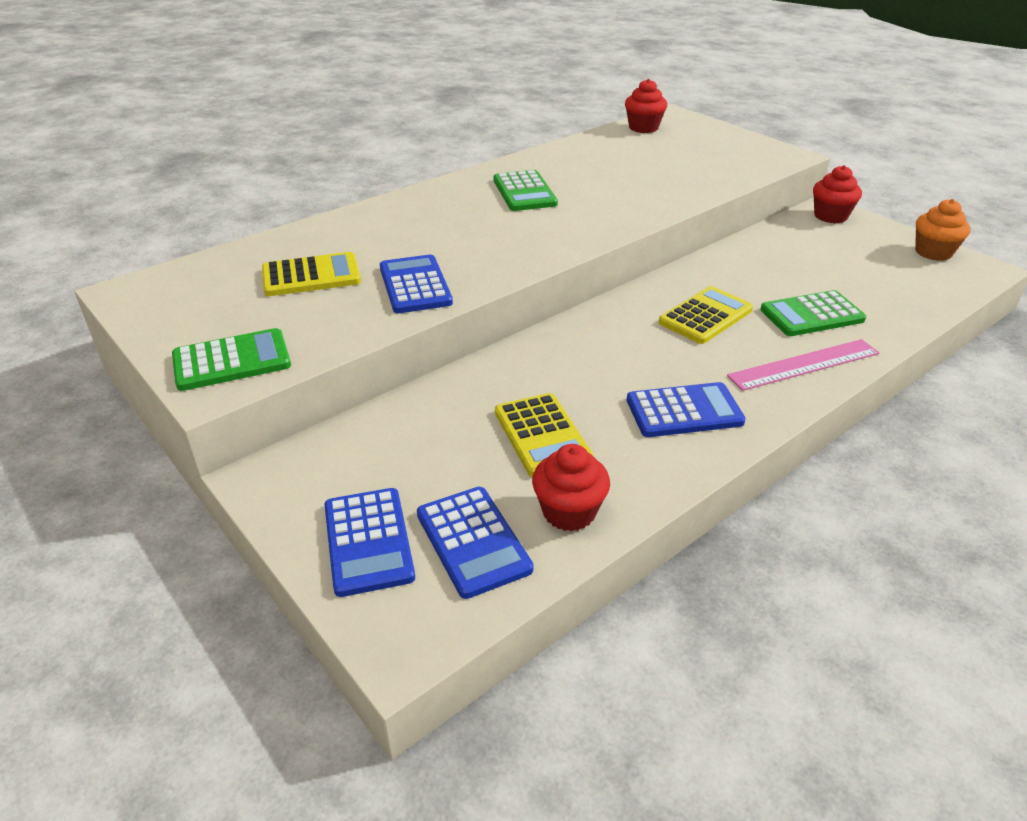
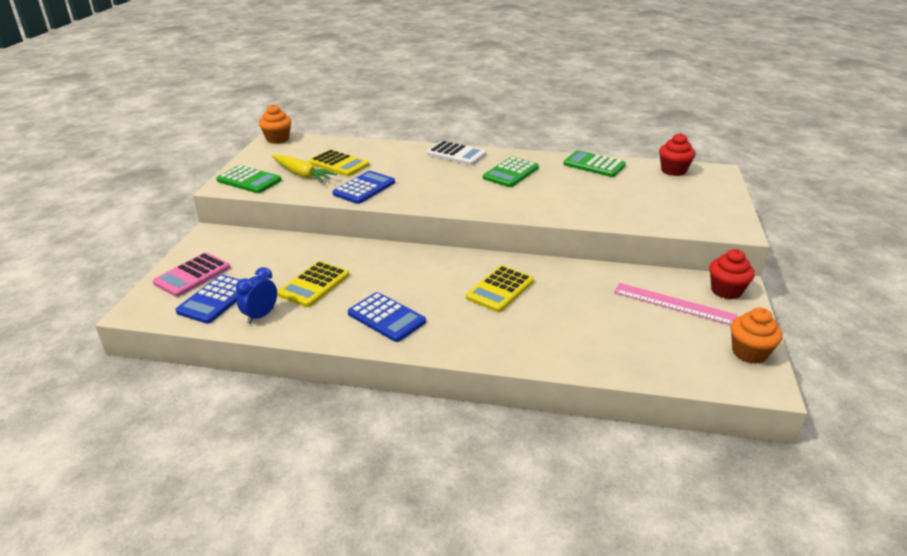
camera: 50 degrees right, 5 degrees down
blue calculator [324,488,415,597] -> pink calculator [153,252,230,297]
red cupcake [532,444,610,531] -> blue clock [236,267,277,324]
yellow calculator [659,286,753,344] -> yellow calculator turned 120 degrees clockwise [466,265,534,312]
pink ruler [727,339,879,391] -> pink ruler moved to [614,283,738,325]
green calculator [760,290,866,336] -> green calculator moved to [563,150,626,177]
none -> orange cupcake [259,104,292,144]
none -> yellow carrot [272,154,337,182]
none -> white calculator [427,141,486,165]

